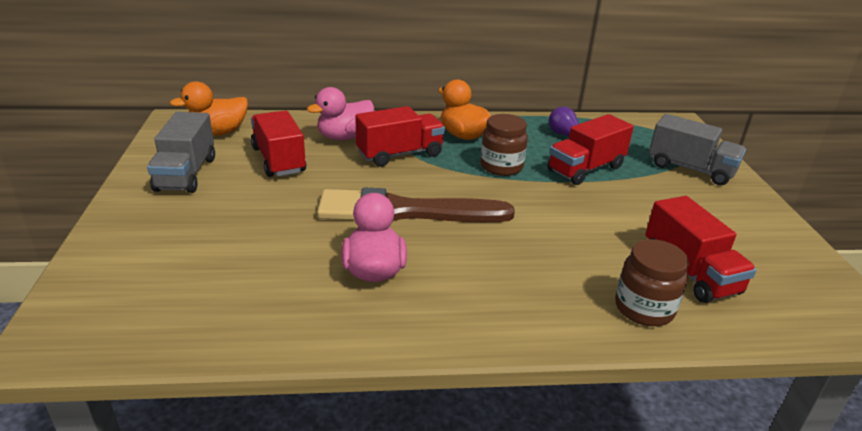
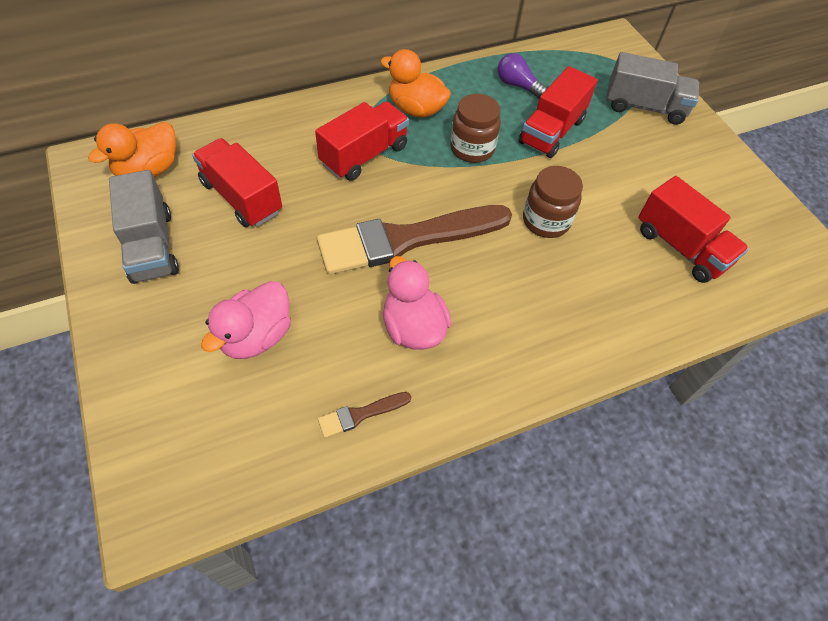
camera: 20 degrees left, 25 degrees up
pink duck [307,87,374,140] -> pink duck moved to [201,281,291,359]
brown jar [615,239,689,326] -> brown jar moved to [523,166,583,238]
none -> brown brush [318,392,411,438]

